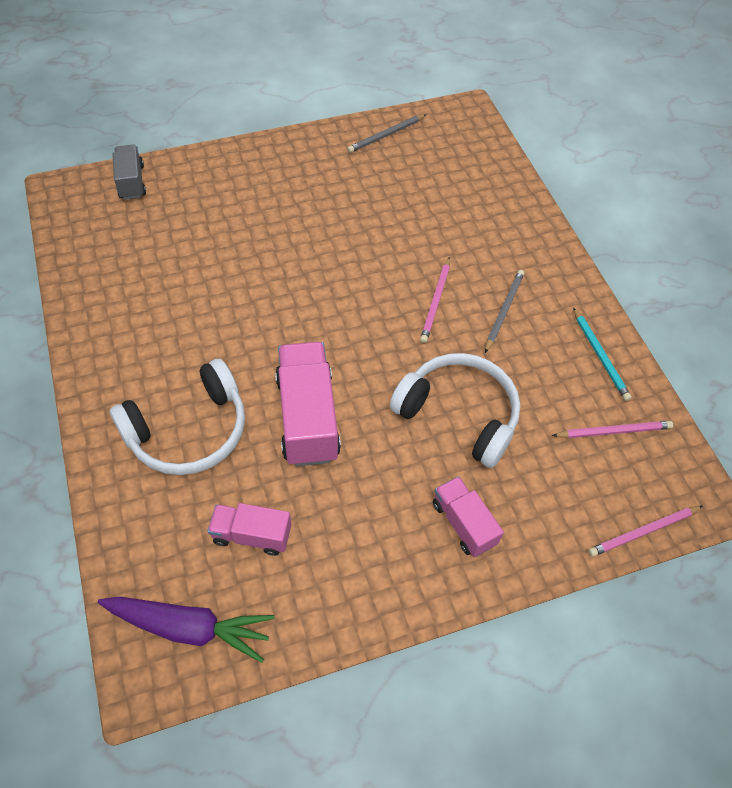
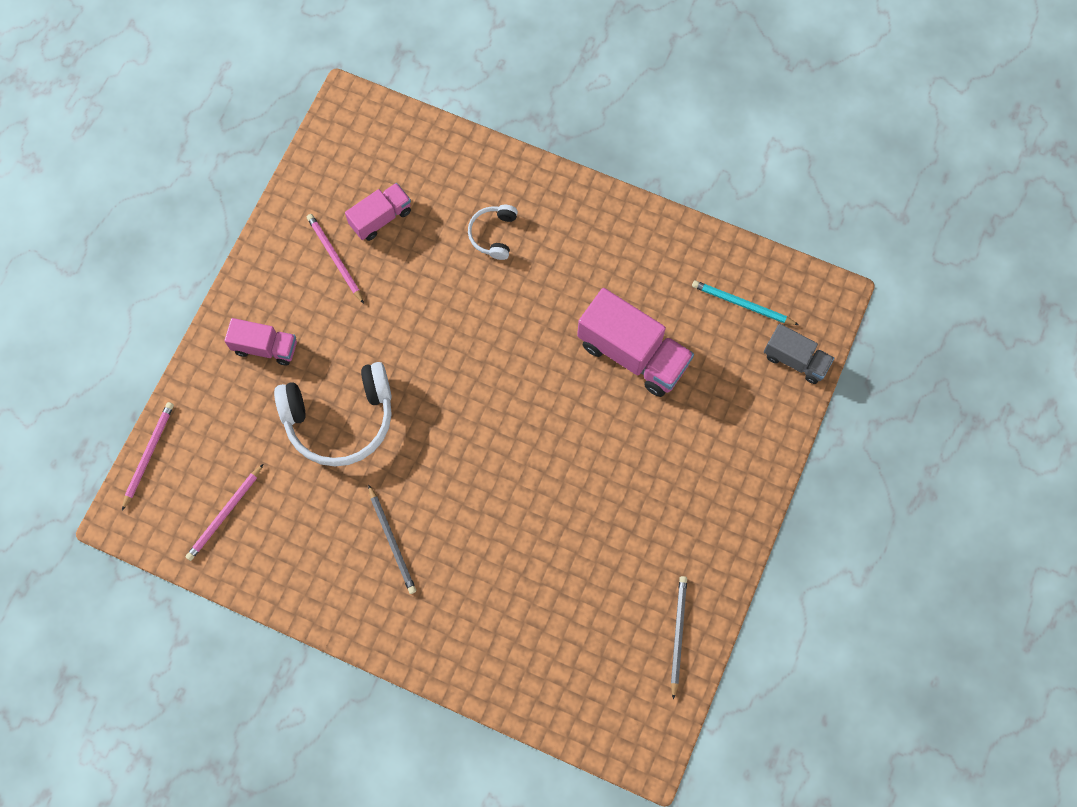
camera: 135 degrees right, 15 degrees up
purple carrot [98,597,274,663] -> none
white headphones [110,359,245,475] -> white headphones [468,205,518,260], size x0.50
pink truck [275,342,341,466] -> pink truck moved to [577,288,694,397]
pink pencil [420,257,450,343] -> pink pencil moved to [307,214,364,304]
turquoise pencil [573,307,632,401] -> turquoise pencil moved to [692,280,799,325]

